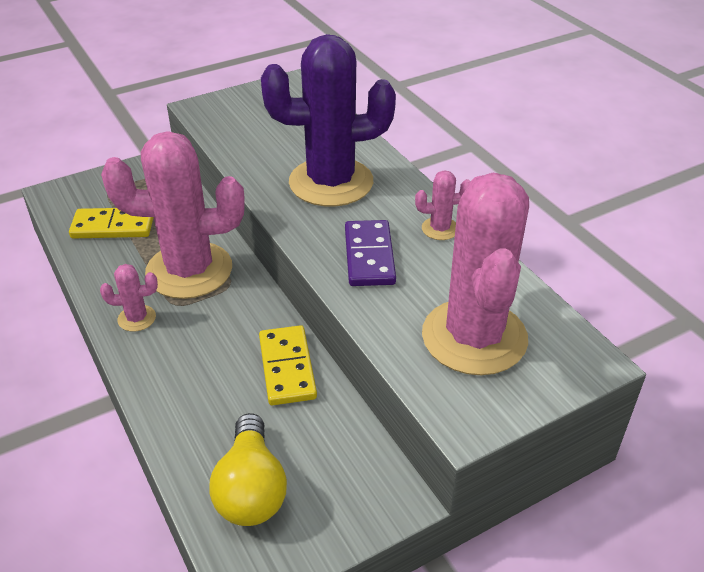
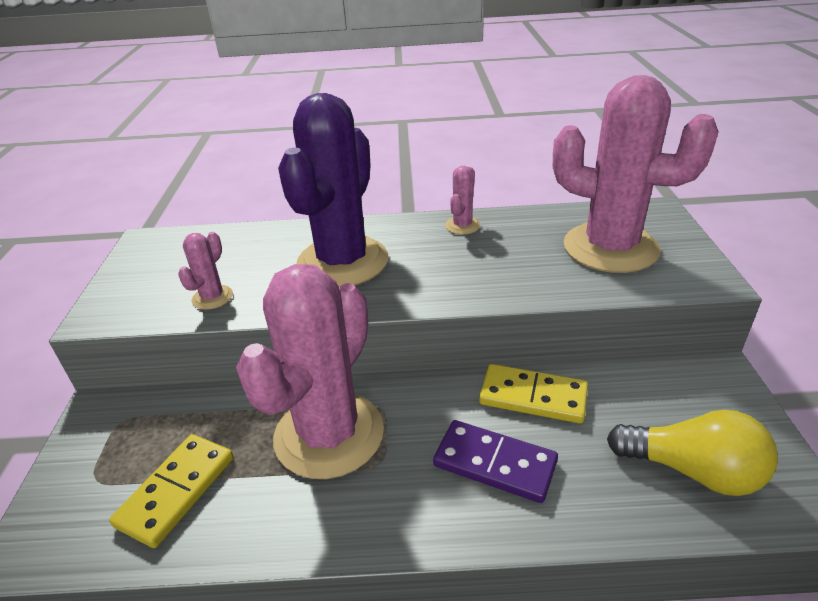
camera: 60 degrees left, 5 degrees down
pink cactus [100,264,158,332] -> pink cactus moved to [178,232,233,310]
purple domino [345,220,396,286] -> purple domino moved to [433,420,558,503]

